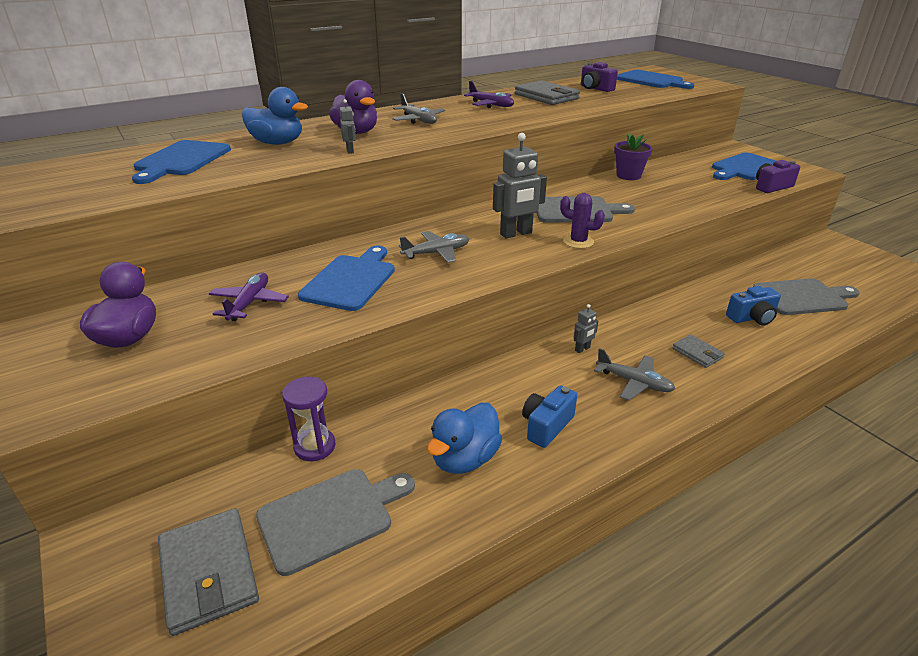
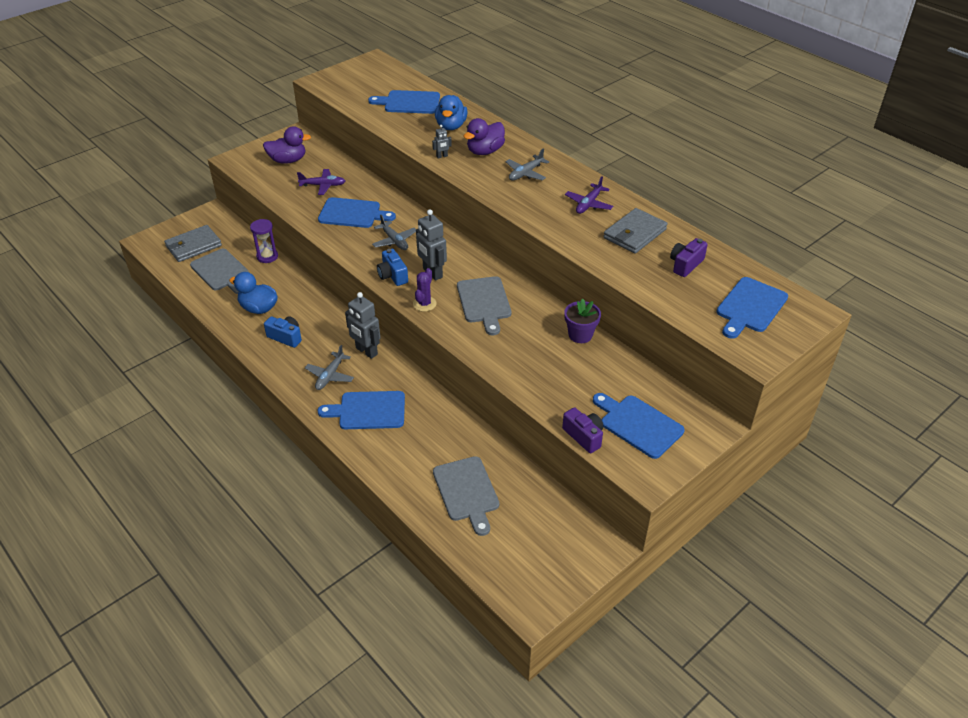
camera: 80 degrees right, 10 degrees up
grey robot [573,304,598,353] -> grey robot [345,292,380,359], size x2.03
grey wallet [672,335,725,368] -> blue cutting board [317,391,405,429]
blue camera [726,286,781,326] -> blue camera moved to [377,249,408,286]

